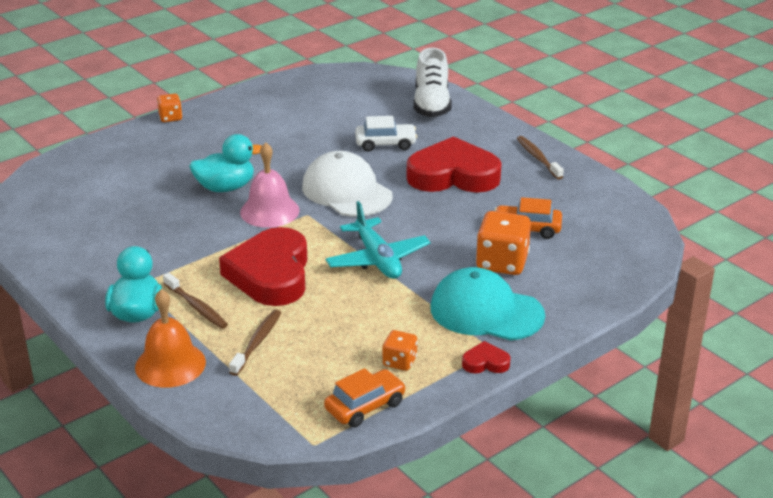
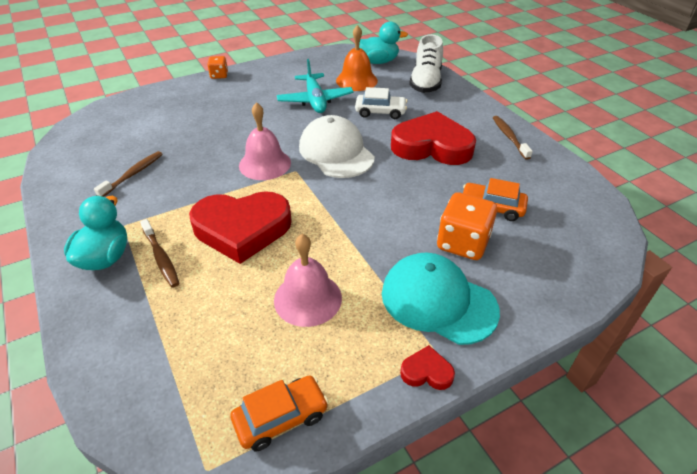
camera: 10 degrees right, 10 degrees up
orange bell [135,289,206,388] -> orange bell moved to [336,25,378,91]
turquoise duck [189,134,262,192] -> turquoise duck moved to [359,22,408,64]
red heart [219,227,308,306] -> red heart turned 105 degrees counterclockwise [189,191,292,264]
brown toothbrush [229,310,281,376] -> brown toothbrush moved to [94,151,163,197]
turquoise plane [326,201,430,279] -> turquoise plane moved to [277,59,354,113]
orange dice [383,330,417,371] -> none
none -> pink bell [274,234,342,327]

